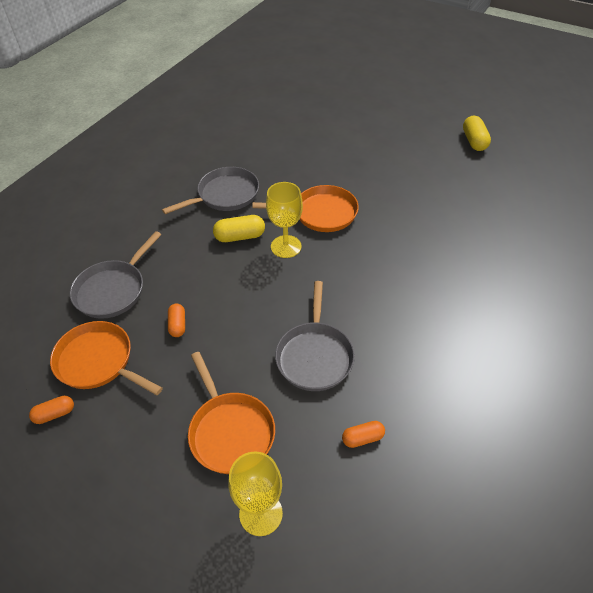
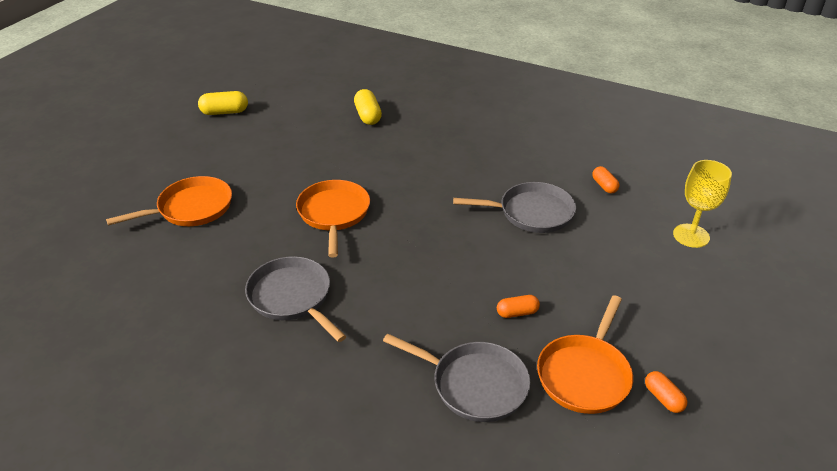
camera: 95 degrees left, 10 degrees down
orange pan [188,352,275,474] -> orange pan moved to [106,176,232,226]
yellow capsule [213,215,265,242] -> yellow capsule moved to [354,89,382,125]
yellow goblet [266,182,303,258] -> none

